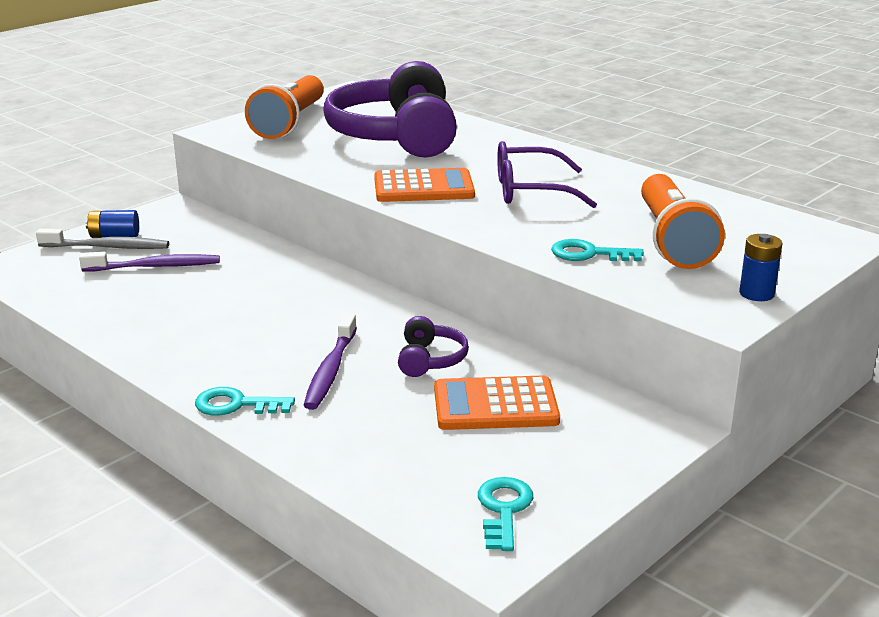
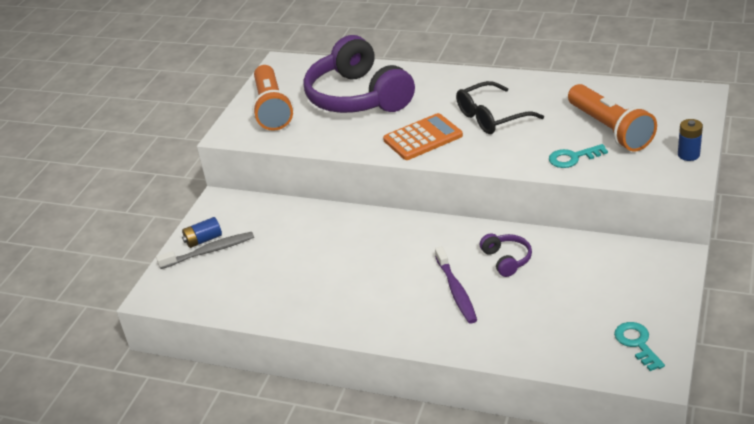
camera: 20 degrees left, 10 degrees up
purple toothbrush [79,252,220,272] -> none
turquoise key [195,387,295,415] -> none
orange calculator [434,375,560,430] -> none
purple glasses [497,141,597,208] -> black glasses [456,81,544,134]

